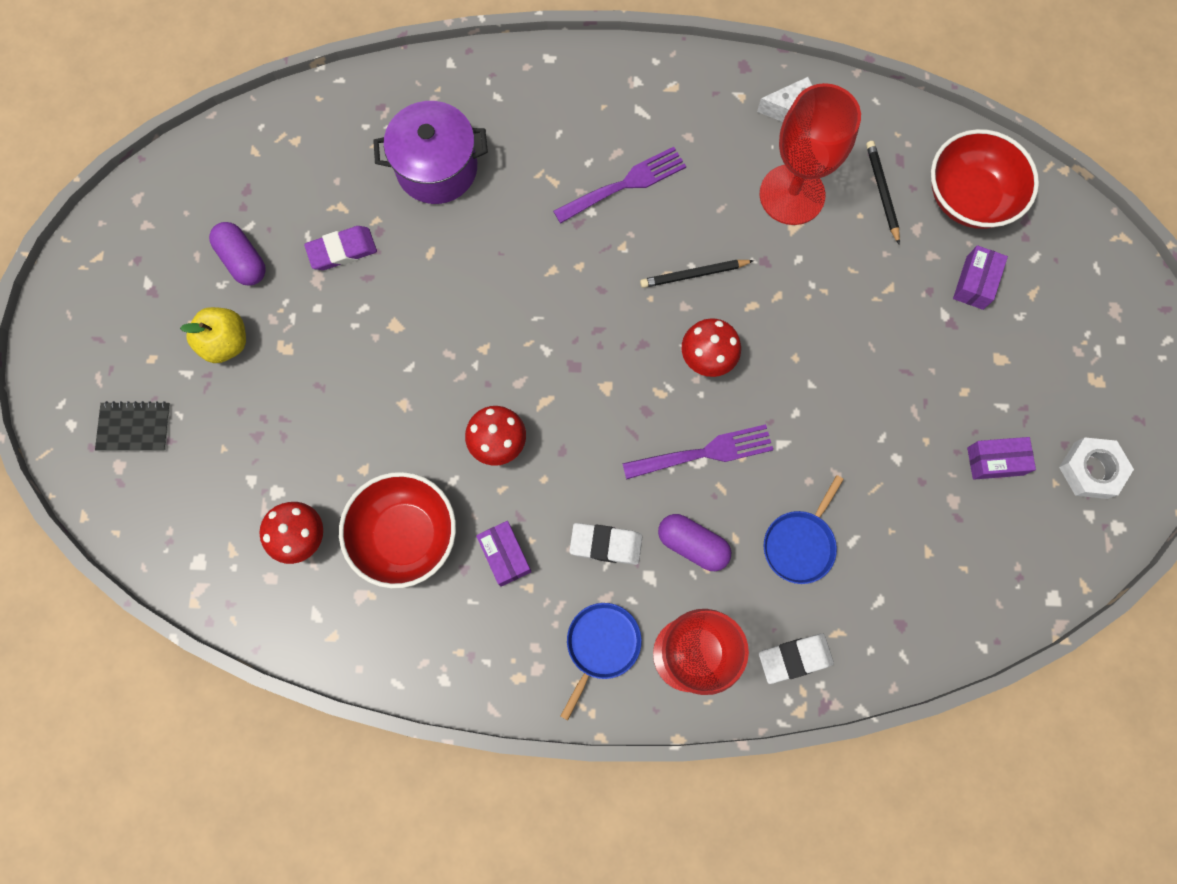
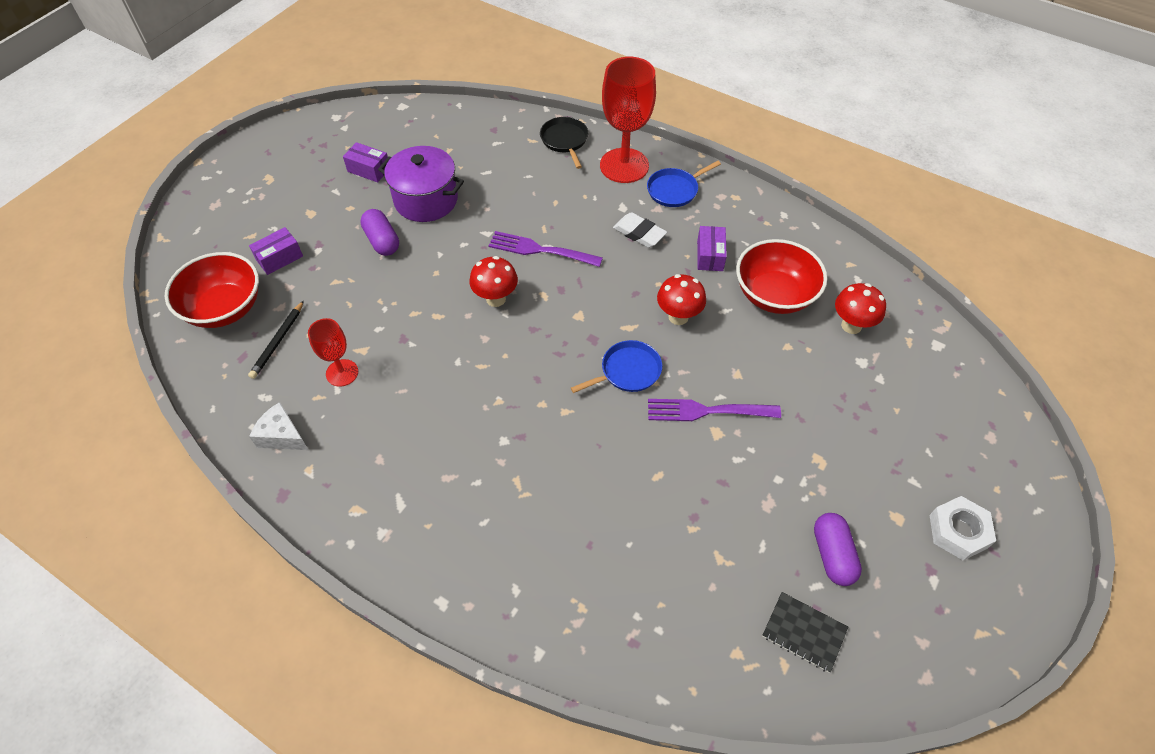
camera: 150 degrees left, 20 degrees down
black notebook [95,401,171,451] -> black notebook moved to [762,592,848,673]
yellow apple [180,307,246,363] -> none
purple eraser [304,226,377,270] -> none
purple pot [373,101,488,204] -> purple pot moved to [378,146,464,222]
purple fork [553,147,686,224] -> purple fork moved to [648,399,781,421]
black pencil [640,260,754,288] -> none
purple capsule [658,514,731,571] -> purple capsule moved to [360,209,399,256]
white eraser [759,633,834,684] -> black pan [540,117,588,169]
red goblet [760,83,861,225] -> red goblet [308,318,358,387], size x0.54
blue pan [764,475,844,584] -> blue pan moved to [571,340,662,393]
white nut [1059,437,1134,499] -> white nut moved to [930,496,996,560]

